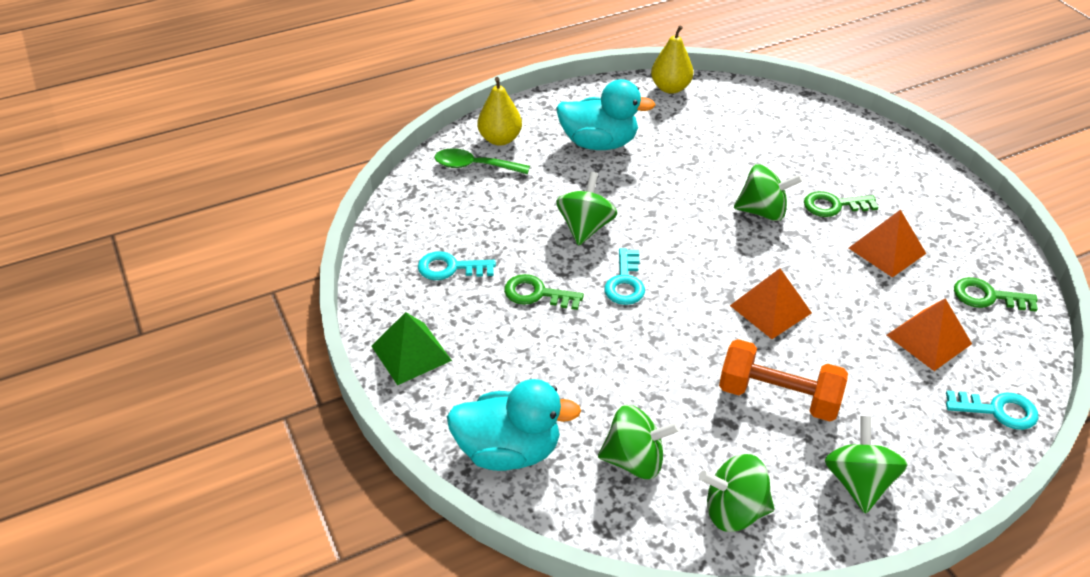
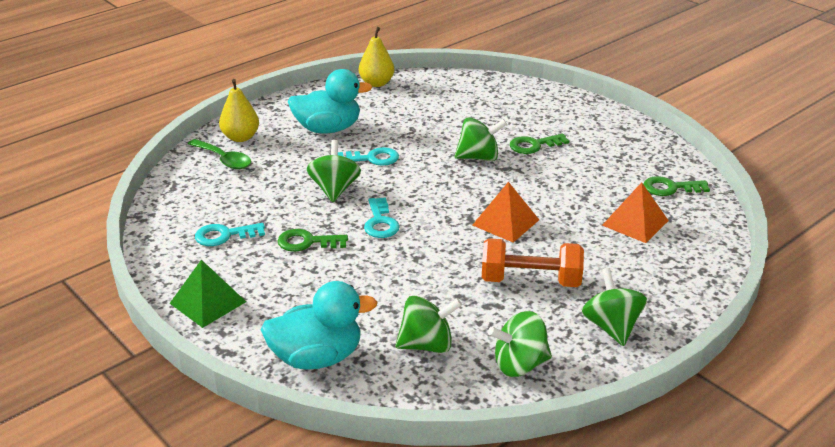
camera: 15 degrees left, 10 degrees down
green spoon [435,148,530,174] -> green spoon turned 135 degrees counterclockwise [188,139,251,169]
orange pyramid [849,210,926,278] -> none
turquoise key [946,391,1038,430] -> turquoise key moved to [338,147,399,166]

